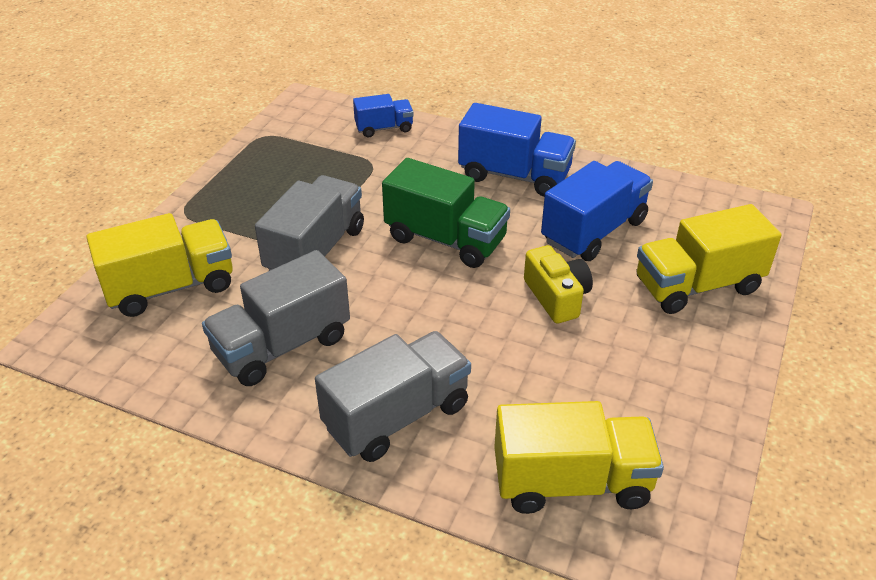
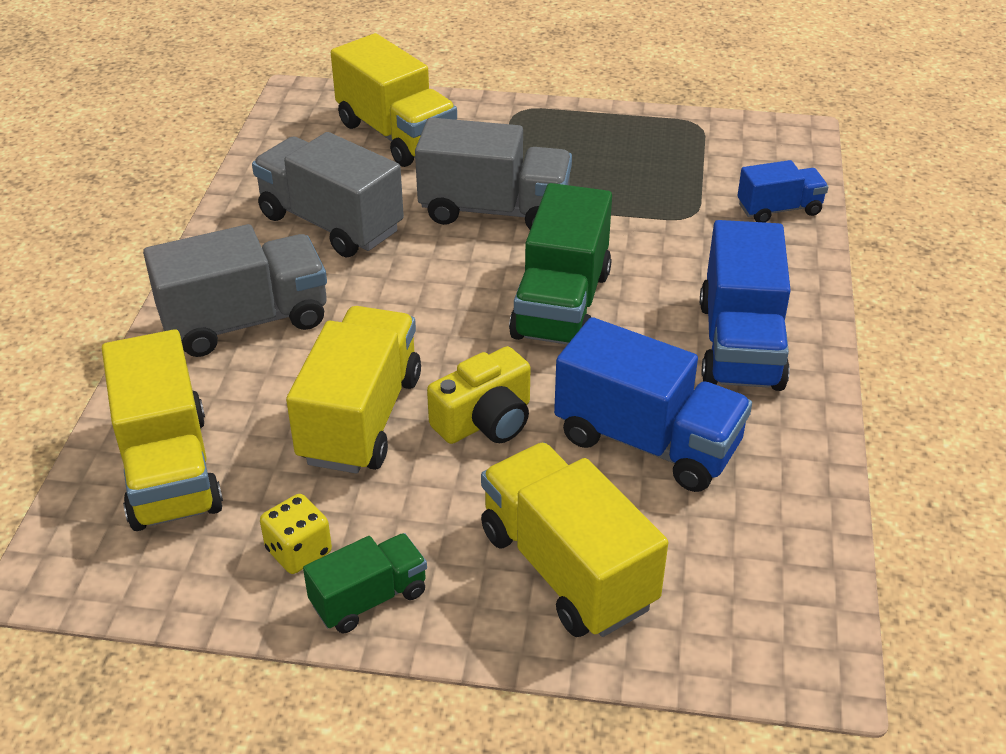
camera: 75 degrees right, 0 degrees up
grey truck [315,331,471,462] -> grey truck turned 60 degrees counterclockwise [143,224,327,357]
blue truck [353,94,414,137] -> blue truck turned 75 degrees counterclockwise [737,160,828,223]
none -> yellow dice [260,494,332,574]
none -> yellow truck [286,306,421,474]
none -> green truck [303,533,427,633]

